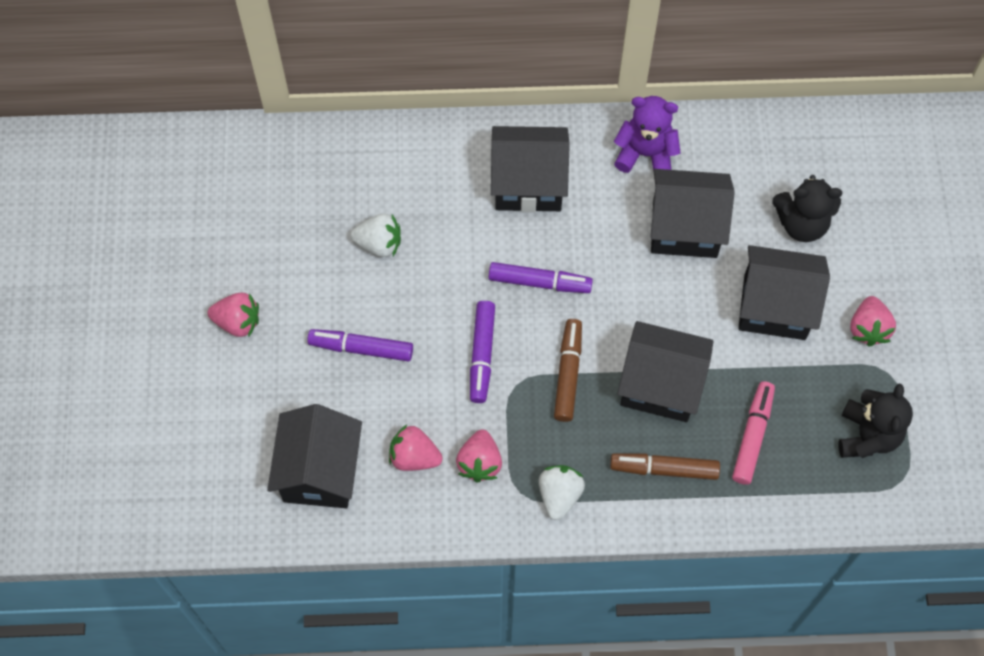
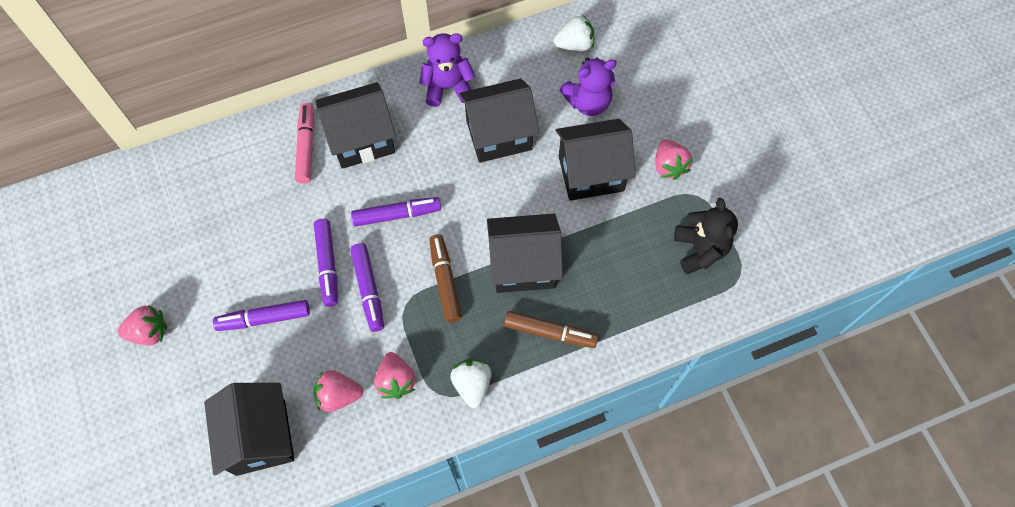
camera: 20 degrees left, 0 degrees up
white strawberry [350,214,401,257] -> white strawberry moved to [554,15,594,51]
brown marker [610,453,720,480] -> brown marker turned 150 degrees counterclockwise [504,311,598,348]
pink marker [732,381,775,485] -> pink marker moved to [295,103,314,184]
black teddy bear [772,175,842,242] -> purple teddy bear [559,57,617,116]
none -> purple marker [314,219,338,307]

